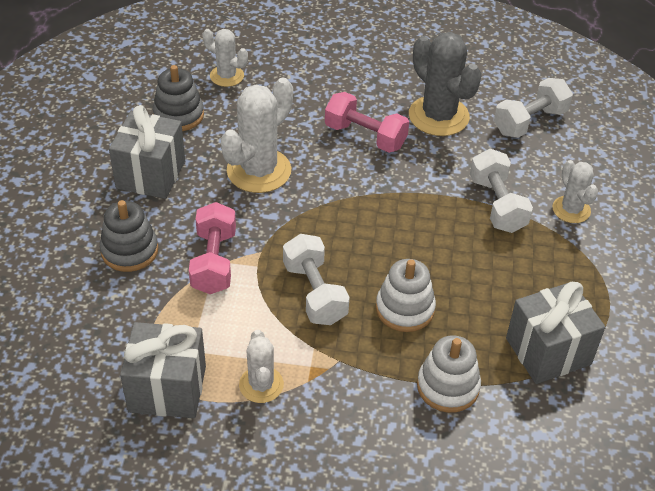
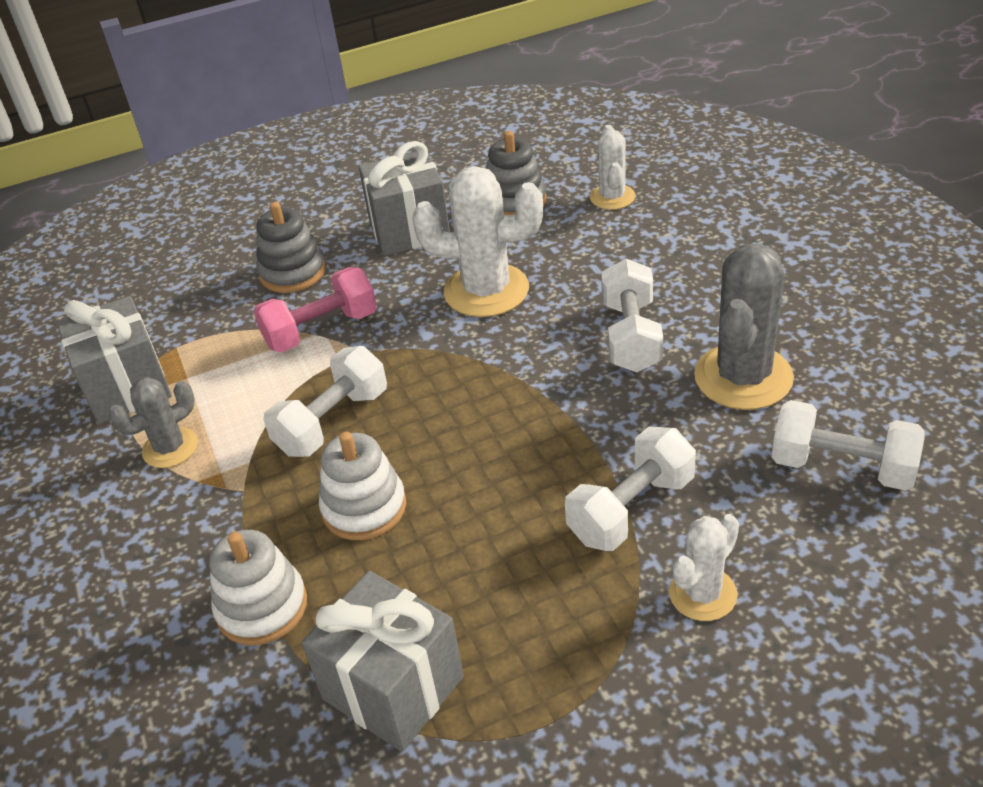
camera: 65 degrees right, 5 degrees down
white cactus [239,330,284,403] -> grey cactus [109,377,198,468]
pink dumbbell [325,92,409,153] -> white dumbbell [601,259,663,372]

